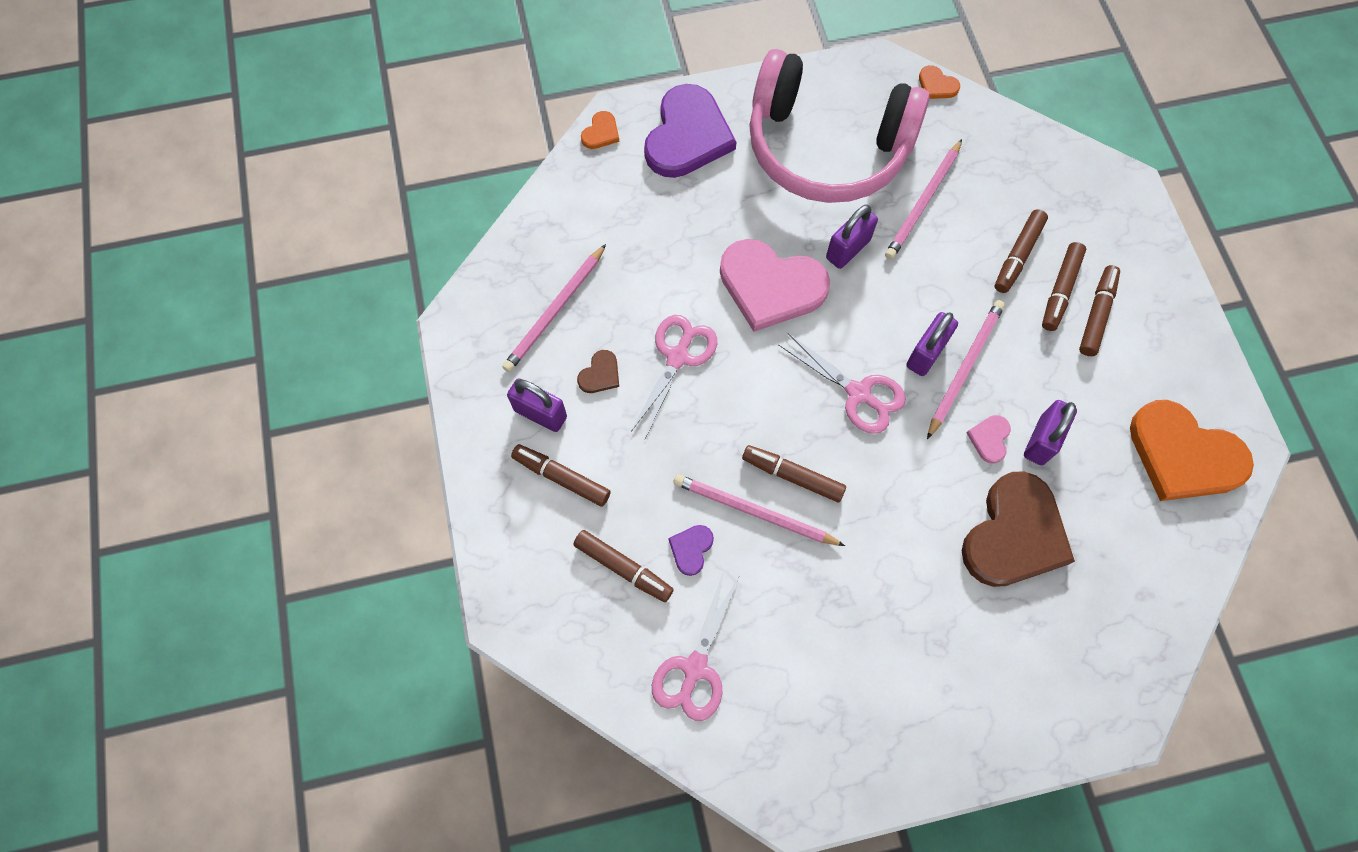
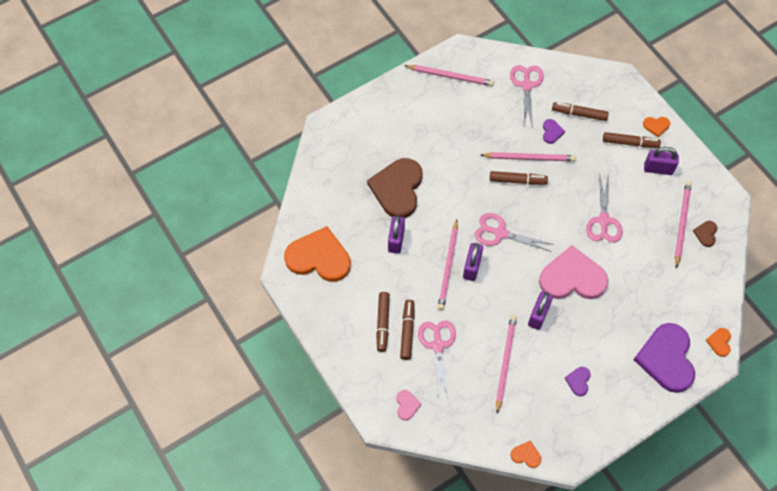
camera: 160 degrees right, 5 degrees down
brown heart [577,350,619,393] -> brown heart moved to [693,221,718,247]
pink headphones [749,49,930,203] -> purple heart [565,367,591,396]
pink heart [966,415,1011,464] -> pink heart moved to [396,390,422,420]
brown marker [995,209,1048,293] -> pink scissors [418,320,456,398]
none -> pink pencil [404,65,494,86]
none -> orange heart [643,117,670,137]

